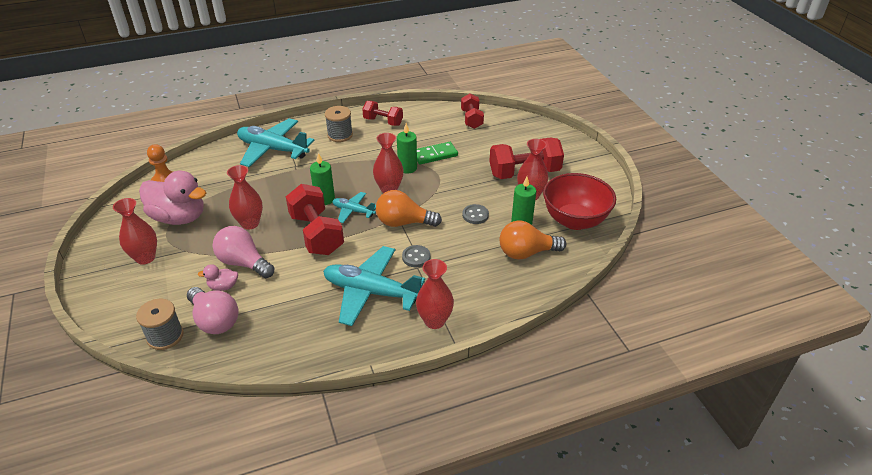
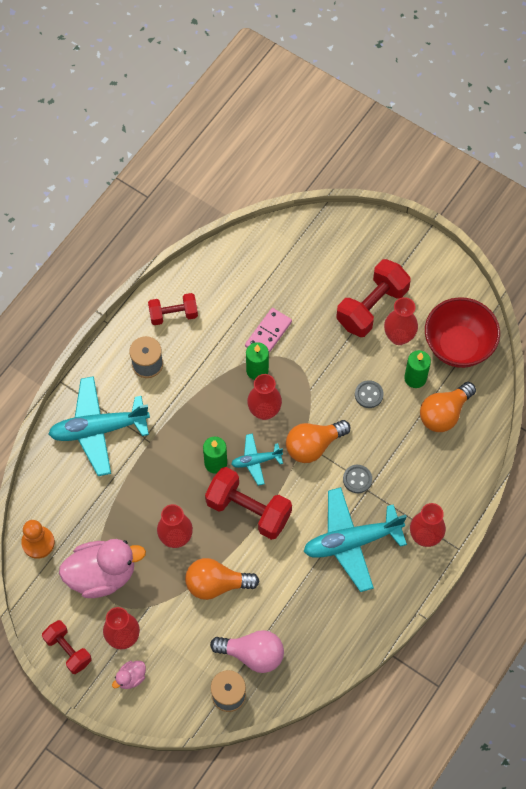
camera: 35 degrees left, 25 degrees up
pink duck [198,264,238,291] -> pink duck moved to [112,661,146,689]
pink light bulb [212,226,274,278] -> orange light bulb [185,558,260,600]
green domino [417,142,458,165] -> pink domino [245,308,292,353]
red dumbbell [461,94,484,129] -> red dumbbell moved to [42,620,92,674]

